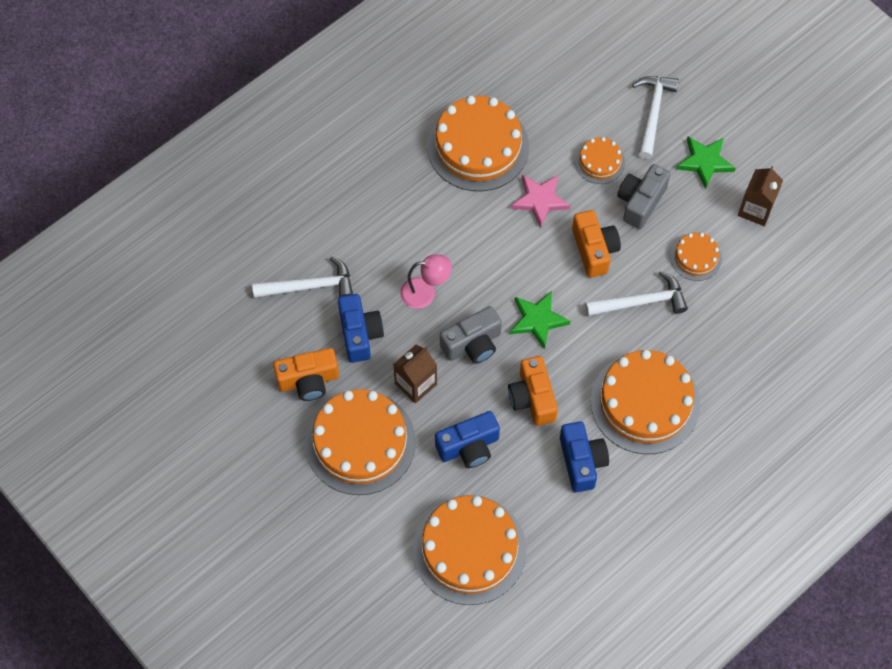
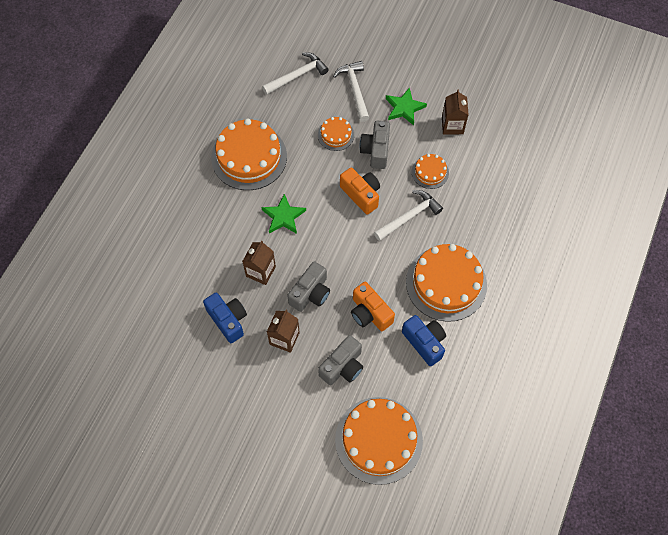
camera: 25 degrees left, 0 degrees up
white hammer [252,256,353,298] -> white hammer moved to [262,52,329,95]
orange camera [273,348,339,401] -> none
orange cake [305,389,416,495] -> none
pink lamp [400,254,452,309] -> brown carton [242,241,276,285]
blue camera [435,411,500,468] -> grey camera [318,335,363,385]
green star [510,291,570,349] -> green star moved to [261,194,306,234]
pink star [511,175,571,228] -> none

